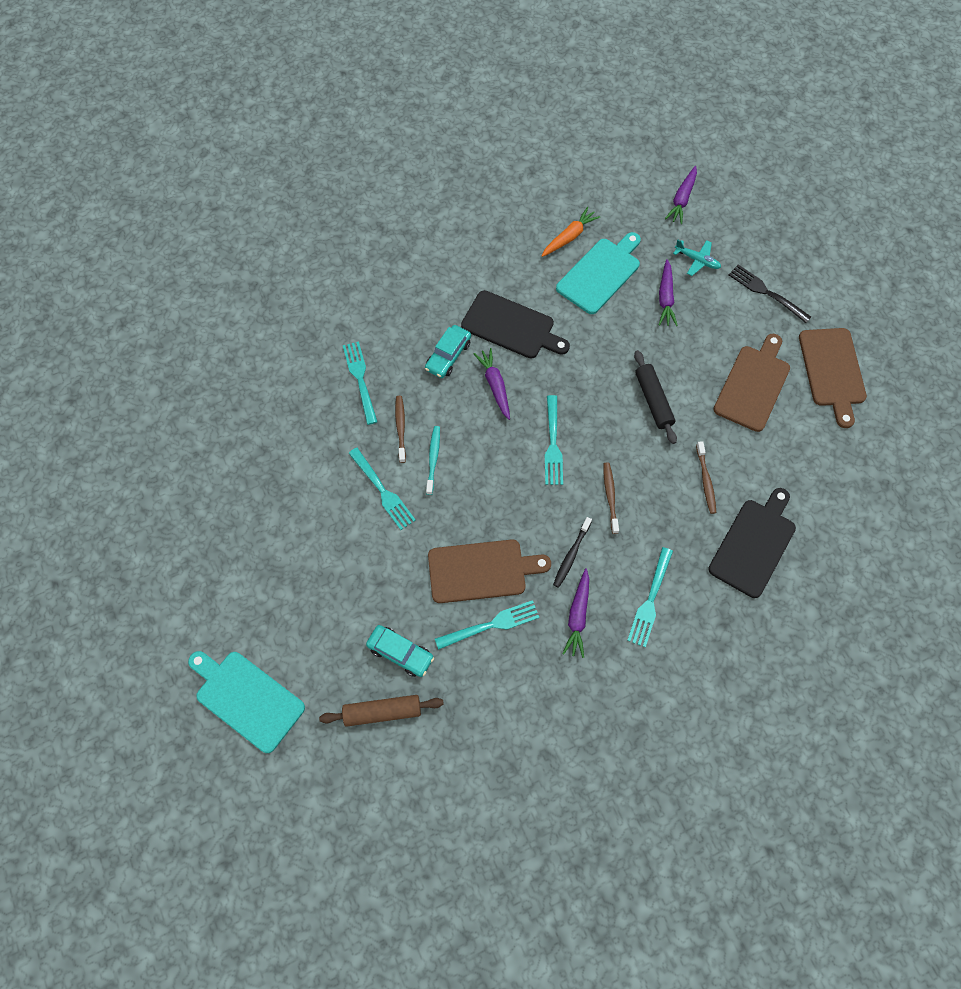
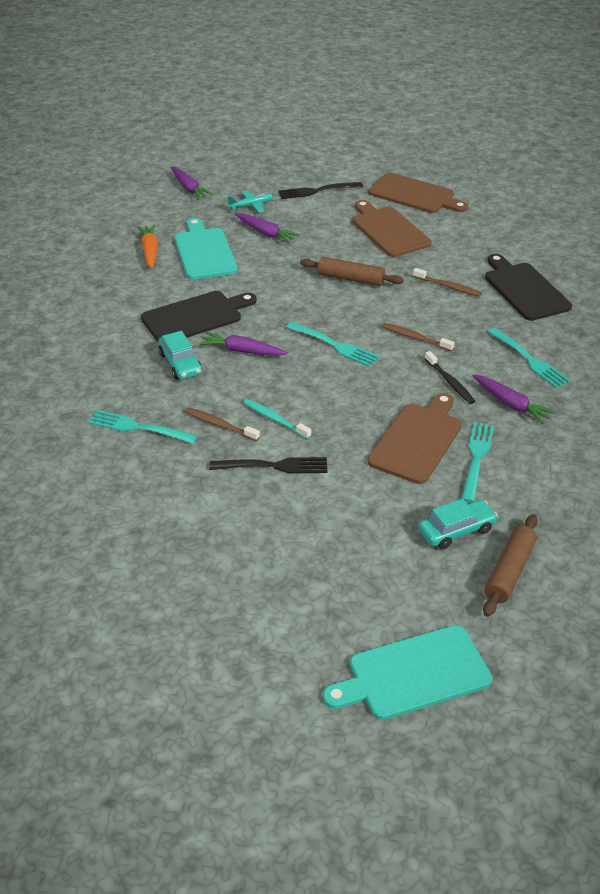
camera: 55 degrees left, 25 degrees down
turquoise fork [348,448,416,530] -> black fork [209,457,327,474]
black rolling pin [634,350,677,444] -> brown rolling pin [300,257,404,286]

